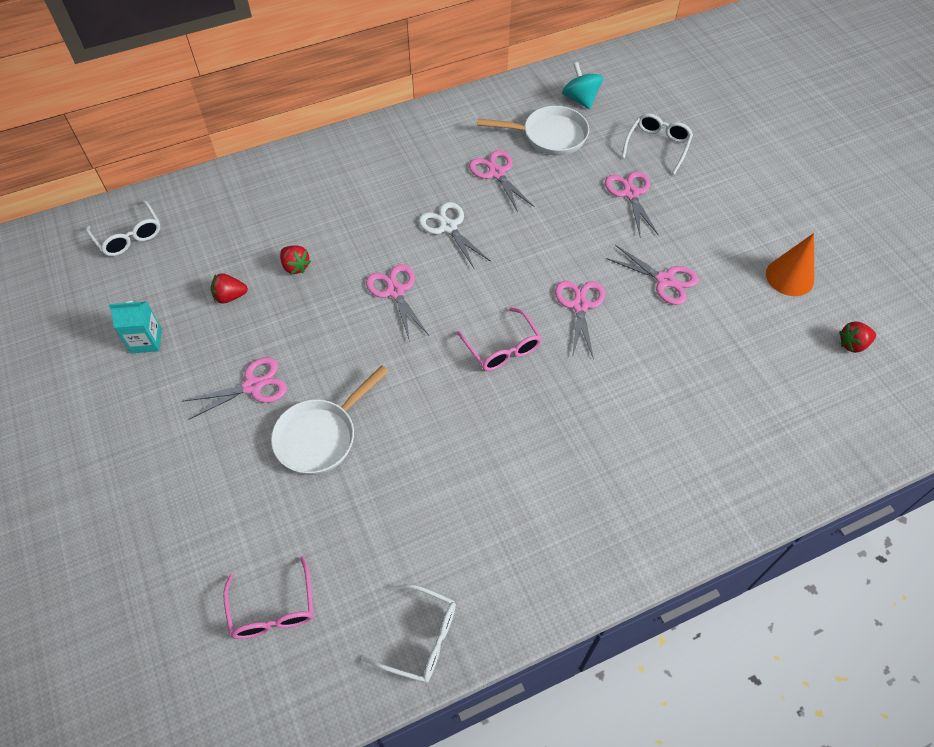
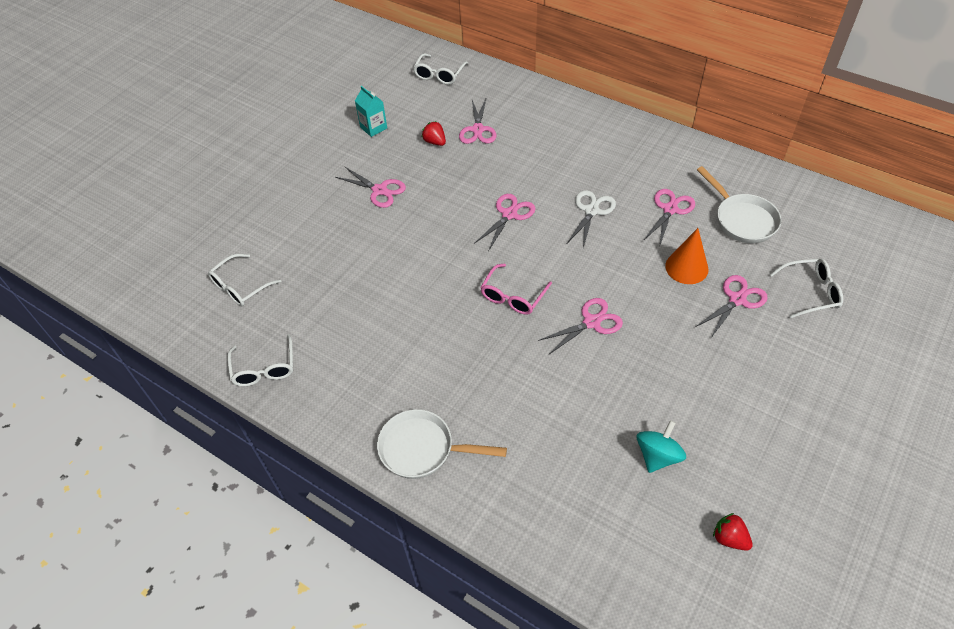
camera: 60 degrees right, 5 degrees down
pink glasses [223,556,314,639] -> white glasses [208,254,282,306]
white pan [271,365,389,475] -> white pan moved to [377,409,507,479]
red strawberry [280,245,311,274] -> none
turquoise spinning top [562,62,603,109] -> turquoise spinning top moved to [637,420,686,473]
pink scissors [606,245,698,305] -> pink scissors moved to [459,99,497,144]
orange cone [766,233,814,296] -> orange cone moved to [665,228,708,284]

